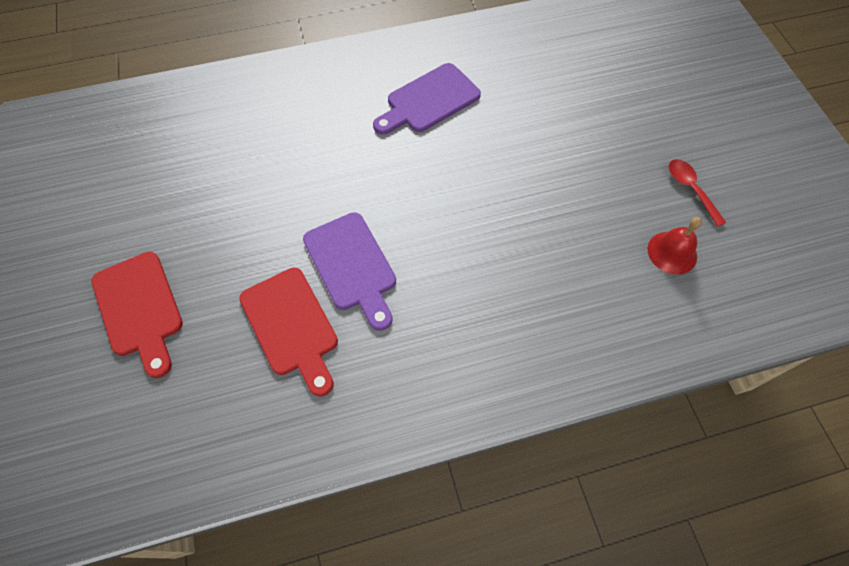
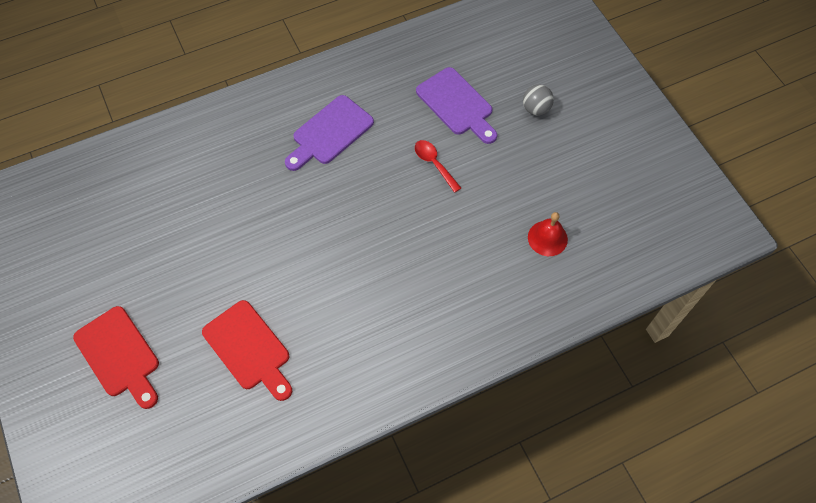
camera: 10 degrees left, 0 degrees up
purple cutting board [303,212,396,331] -> purple cutting board moved to [416,67,497,144]
red spoon [669,159,726,227] -> red spoon moved to [415,140,461,193]
none -> grey ball [523,84,554,115]

